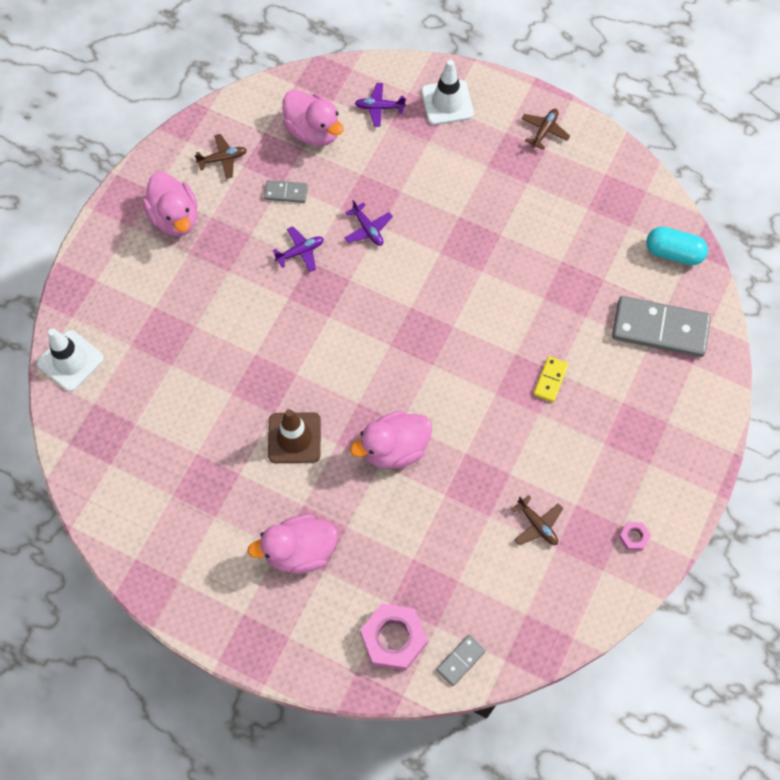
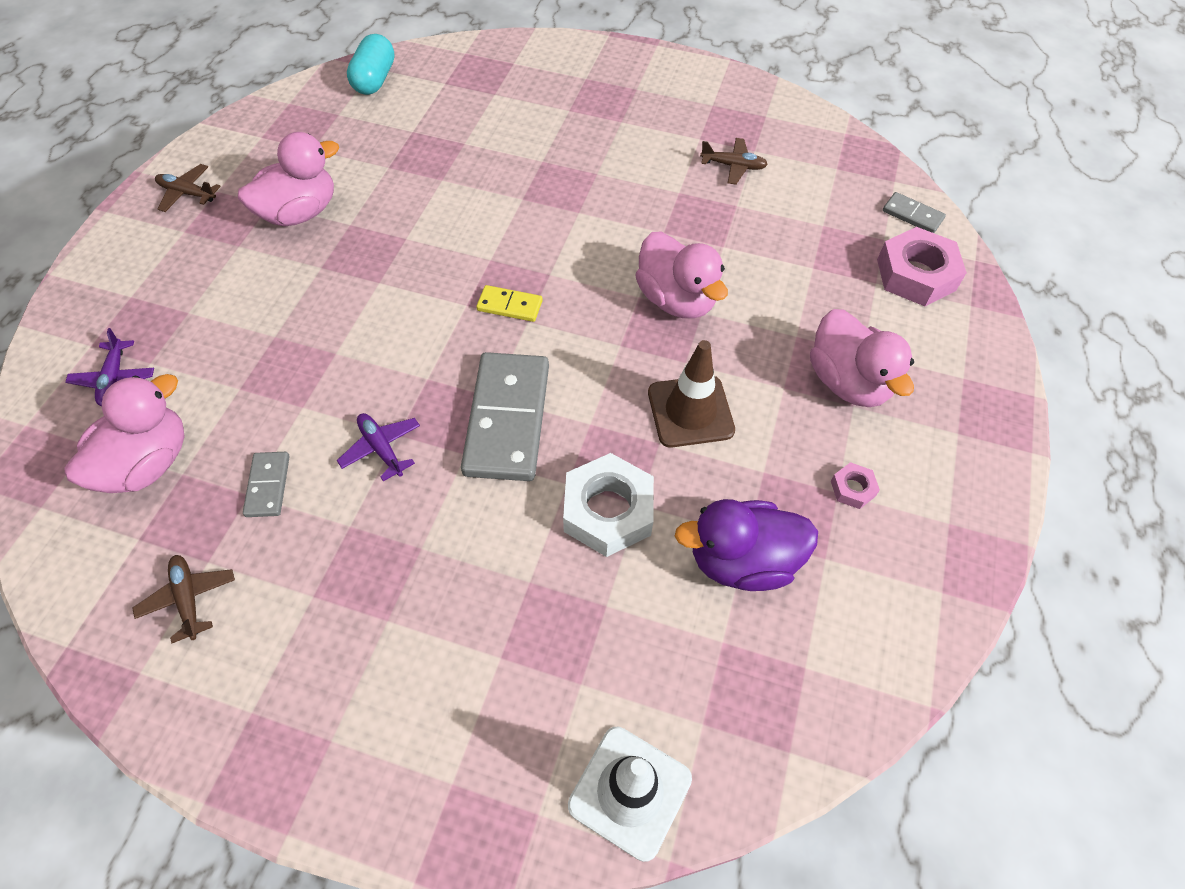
camera: 100 degrees left, 10 degrees down
pink duck [143,172,197,236] -> pink duck moved to [238,132,339,227]
purple plane [344,200,393,246] -> none
white traffic cone [421,60,474,125] -> none
brown plane [511,495,563,545] -> brown plane turned 60 degrees clockwise [700,138,768,185]
yellow domino [534,356,569,402] -> yellow domino moved to [476,285,543,322]
grey domino [612,296,711,357] -> grey domino moved to [461,352,549,481]
pink nut [619,522,651,551] -> pink nut moved to [831,462,880,509]
none -> white nut [563,453,654,557]
none -> purple duck [675,499,818,591]

